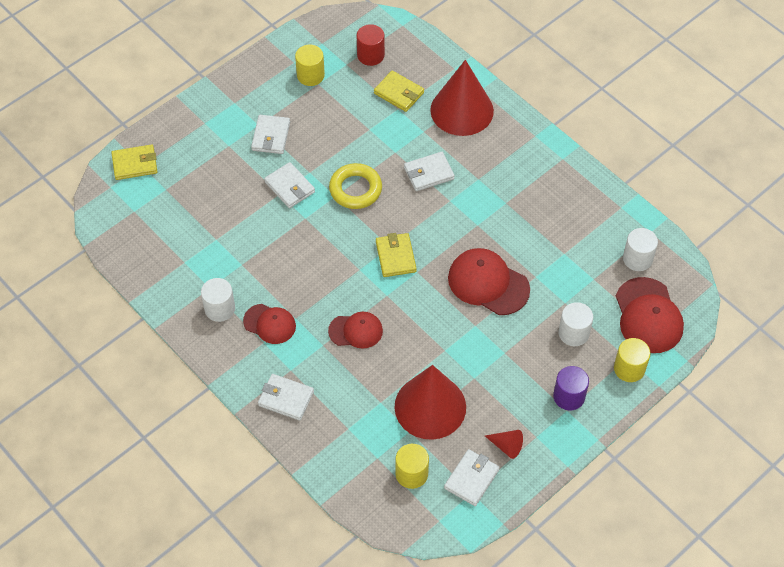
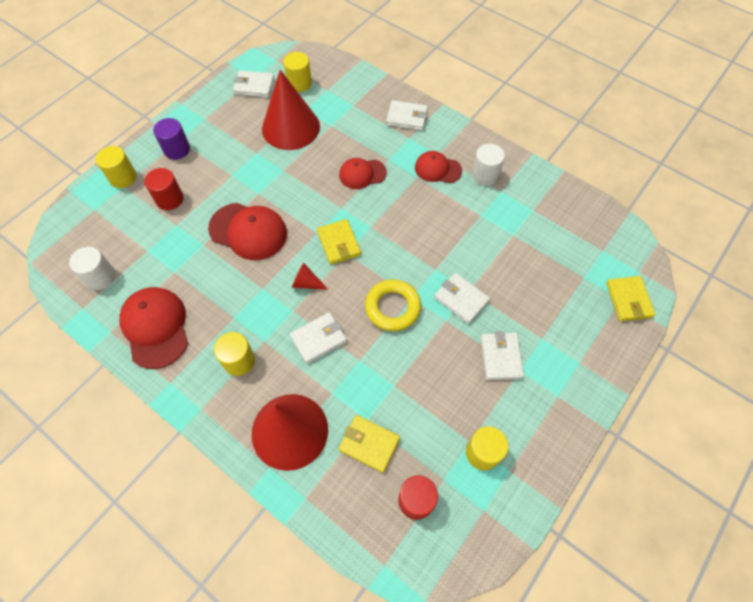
camera: 170 degrees right, 5 degrees up
yellow wallet [111,144,157,180] -> yellow wallet turned 75 degrees counterclockwise [606,276,655,321]
white wallet [444,449,500,506] -> white wallet turned 75 degrees clockwise [233,70,275,98]
red cone [485,430,523,459] -> red cone moved to [292,263,329,290]
white cylinder [558,302,593,346] -> red cylinder [144,168,184,210]
red cap [616,277,684,353] -> red cap moved to [119,287,188,369]
none -> yellow cylinder [214,332,255,376]

